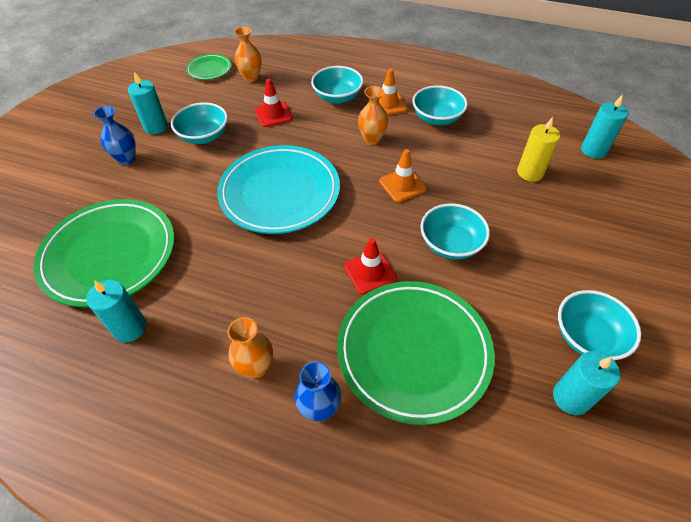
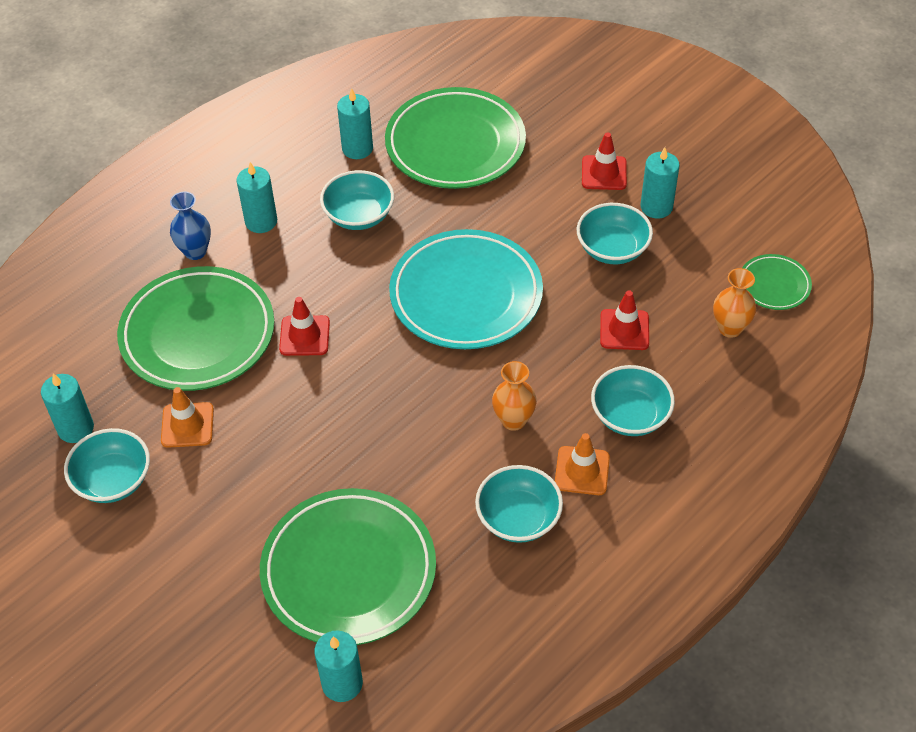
camera: 115 degrees right, 0 degrees up
blue vase [93,106,136,165] -> red traffic cone [582,132,627,190]
orange vase [228,317,273,378] -> turquoise candle [236,162,277,233]
orange traffic cone [379,149,426,202] -> orange traffic cone moved to [161,387,214,448]
turquoise bowl [420,203,490,260] -> turquoise bowl moved to [320,170,394,230]
yellow candle [517,117,560,182] -> green plate [260,488,436,645]

